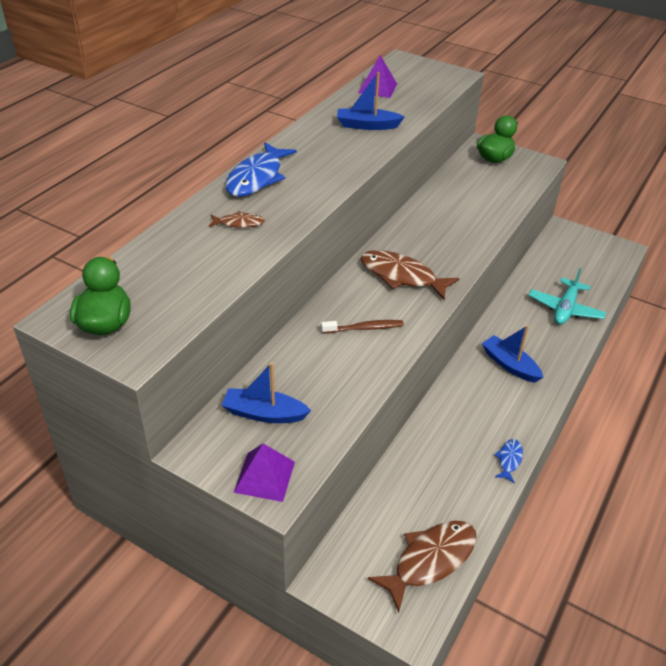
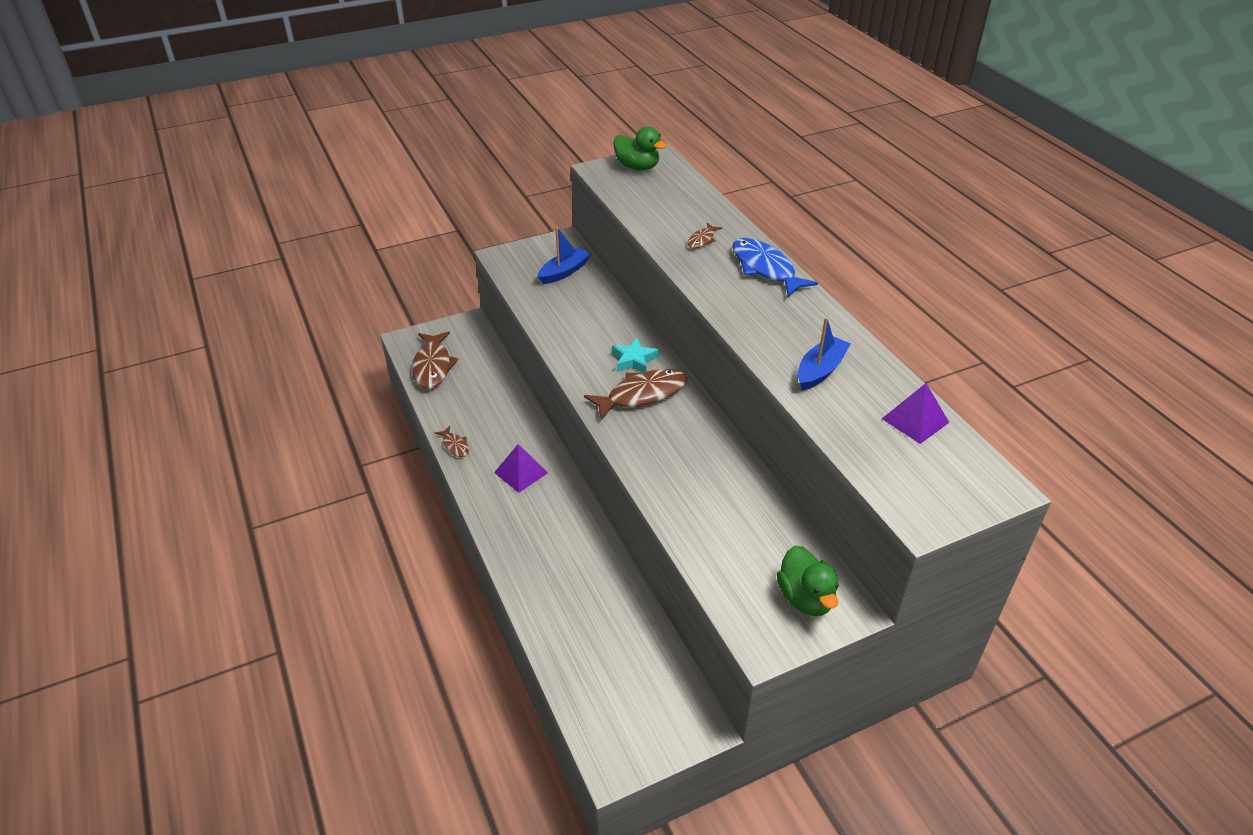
camera: 125 degrees right, 0 degrees up
purple pyramid [233,444,295,502] -> purple pyramid moved to [494,444,548,493]
brown toothbrush [321,320,404,334] -> none
blue boat [482,325,543,383] -> none
blue fish [494,439,523,483] -> brown fish [435,426,469,457]
turquoise plane [529,268,606,325] -> none
none -> turquoise star [612,337,659,373]

